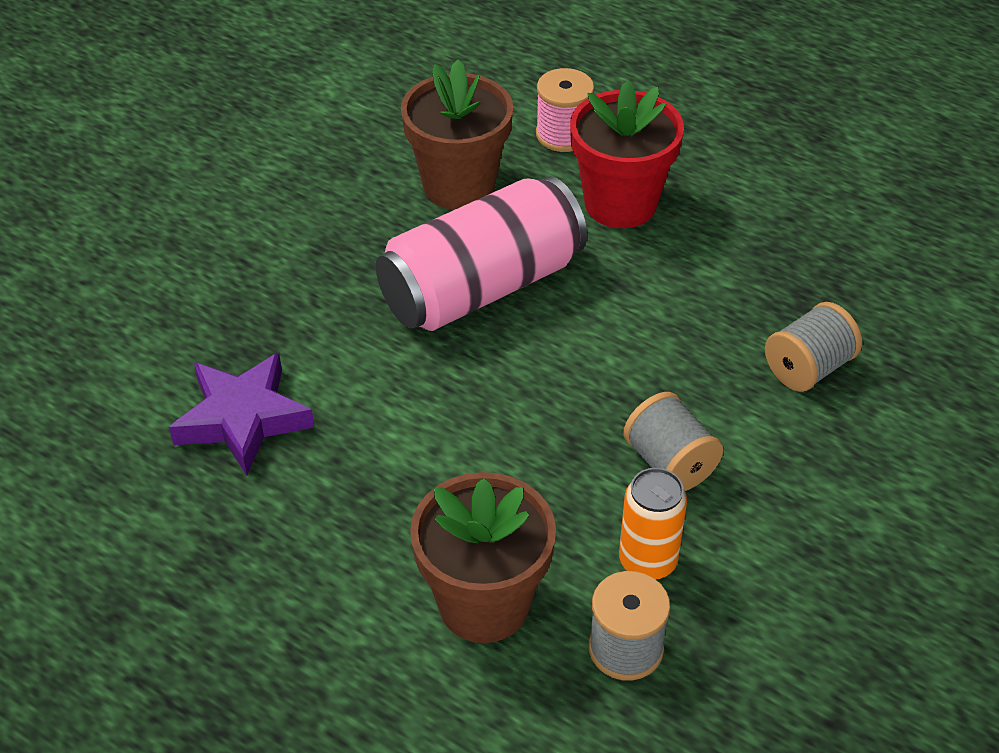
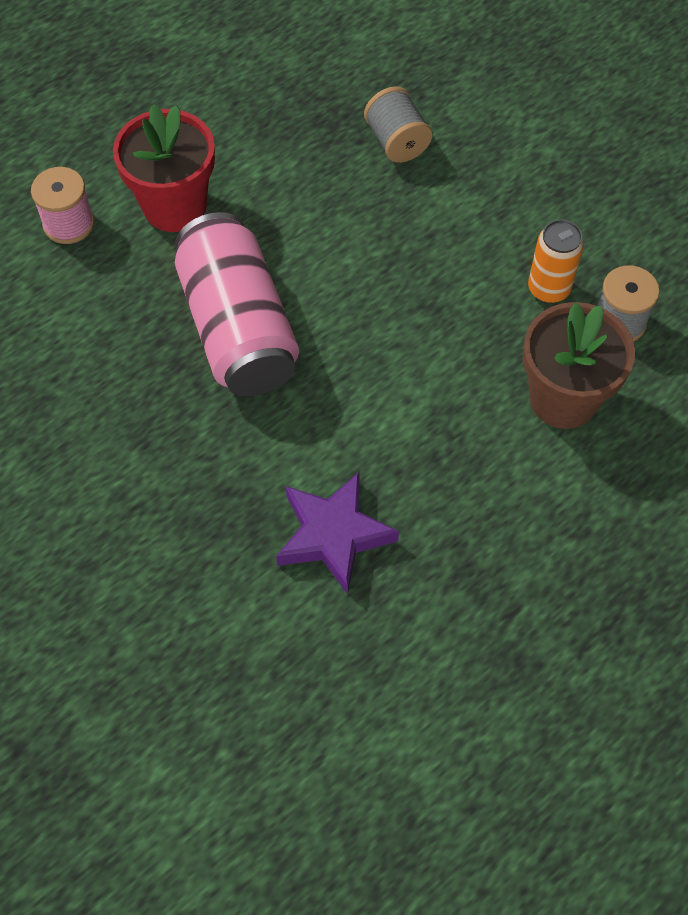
camera: 75 degrees left, 15 degrees up
brown flower pot [401,60,513,210] -> none
grey spool [623,392,723,491] -> none

